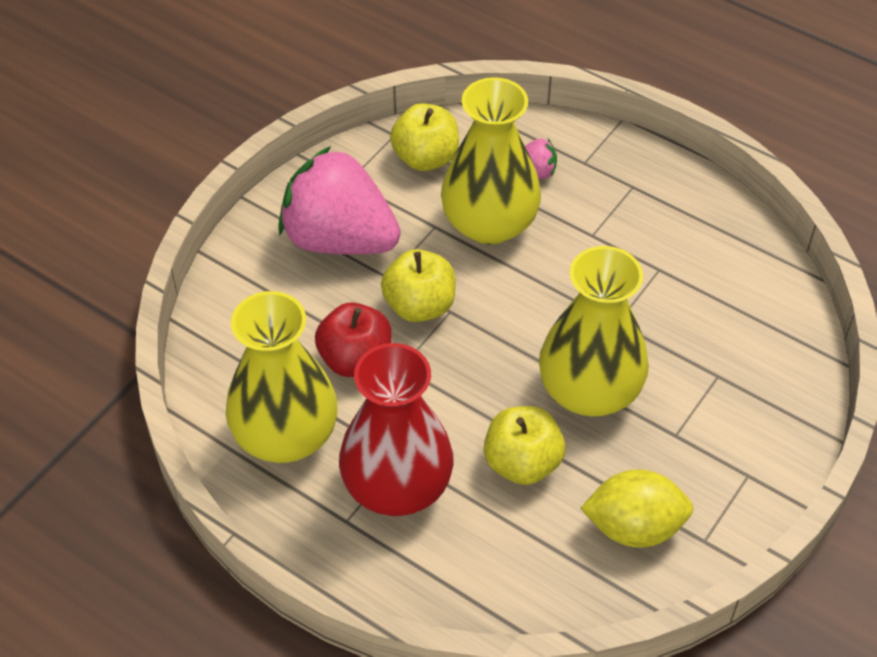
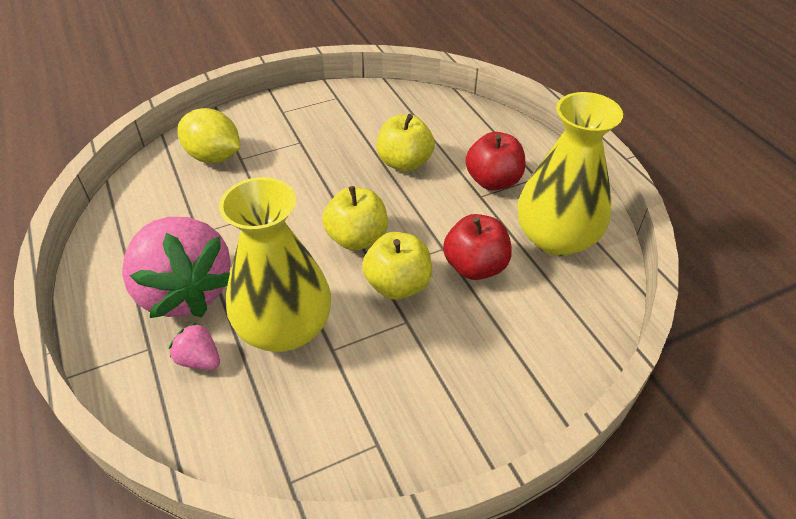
camera: 150 degrees left, 5 degrees down
pink strawberry [278,146,401,254] -> pink strawberry moved to [122,217,231,318]
red vase [339,343,453,516] -> red apple [465,132,525,190]
yellow apple [390,103,459,171] -> yellow apple moved to [322,186,388,251]
yellow vase [539,246,649,417] -> none
yellow lemon [580,469,694,548] -> yellow lemon moved to [177,108,240,163]

